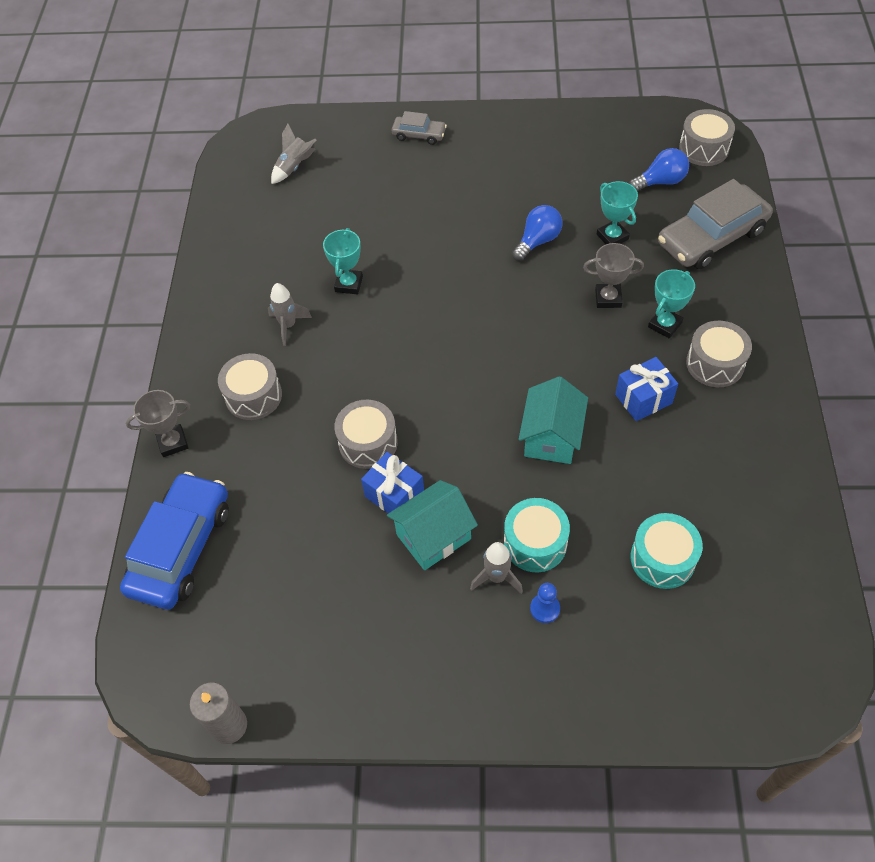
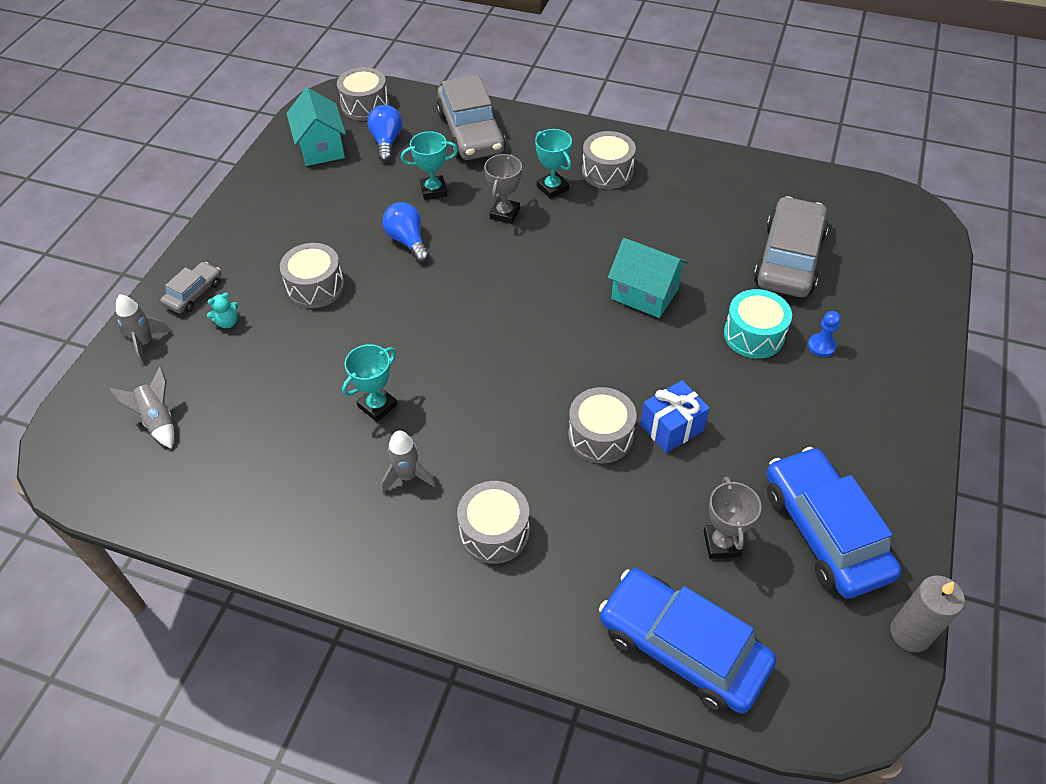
camera: 75 degrees left, 5 degrees down
grey trophy [126,390,190,457] -> grey trophy moved to [704,477,761,559]
turquoise trophy [323,228,363,294] -> turquoise trophy turned 75 degrees counterclockwise [342,344,397,422]
turquoise house [387,480,478,570] -> turquoise house moved to [286,88,346,166]
grey rocket [470,542,523,594] -> grey rocket moved to [116,294,172,365]
blue gift [615,357,678,421] -> none
turquoise drum [631,513,703,589] -> grey car [754,196,829,297]
none -> turquoise teddy bear [207,293,238,328]
none -> grey drum [280,243,344,308]
none -> blue car [766,447,901,599]

